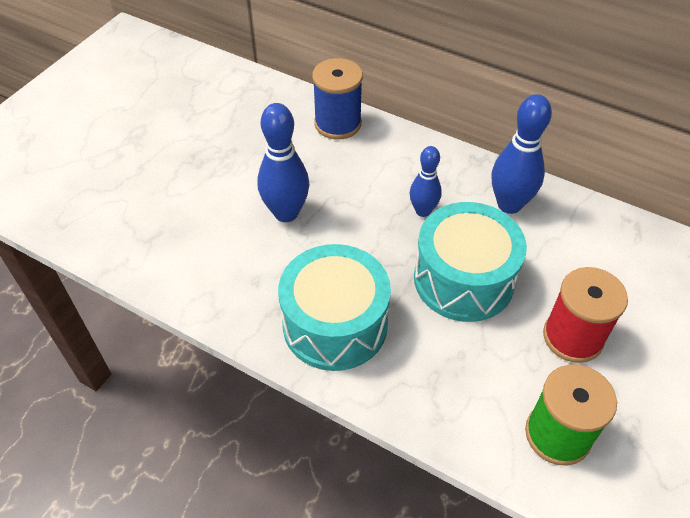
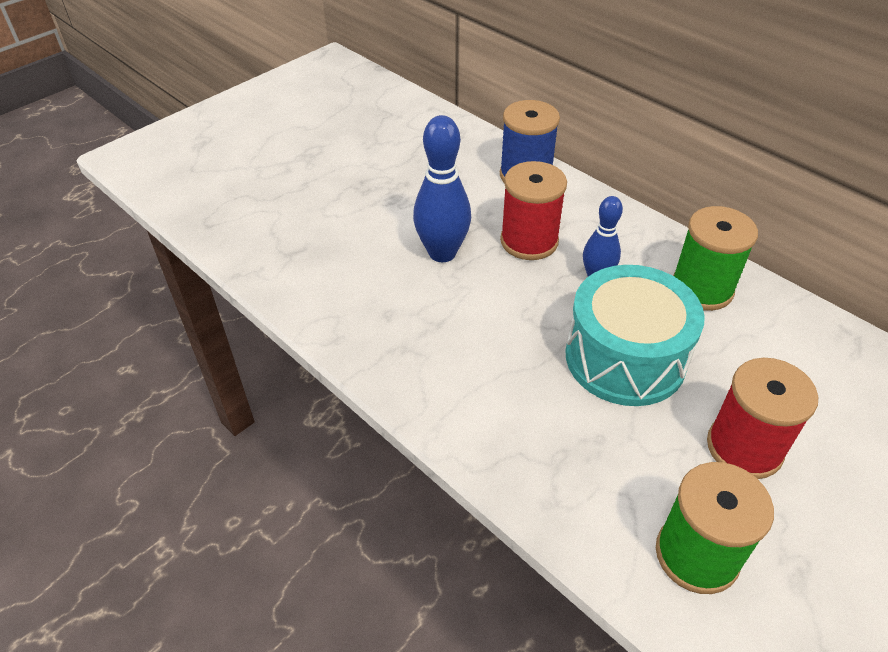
camera: 15 degrees right, 5 degrees down
turquoise drum [278,244,391,371] -> none
blue bowling pin [492,94,552,214] -> green spool [673,206,758,311]
none -> red spool [500,161,567,260]

